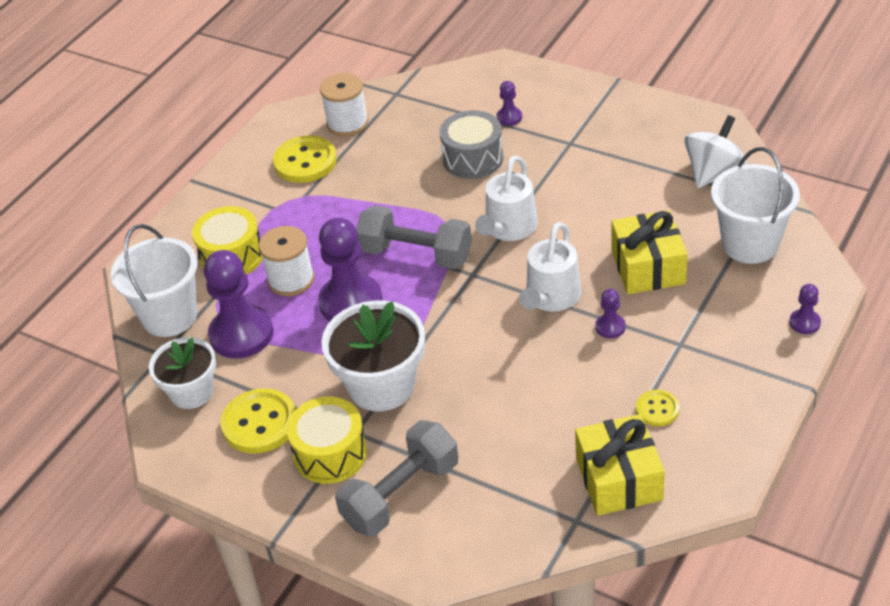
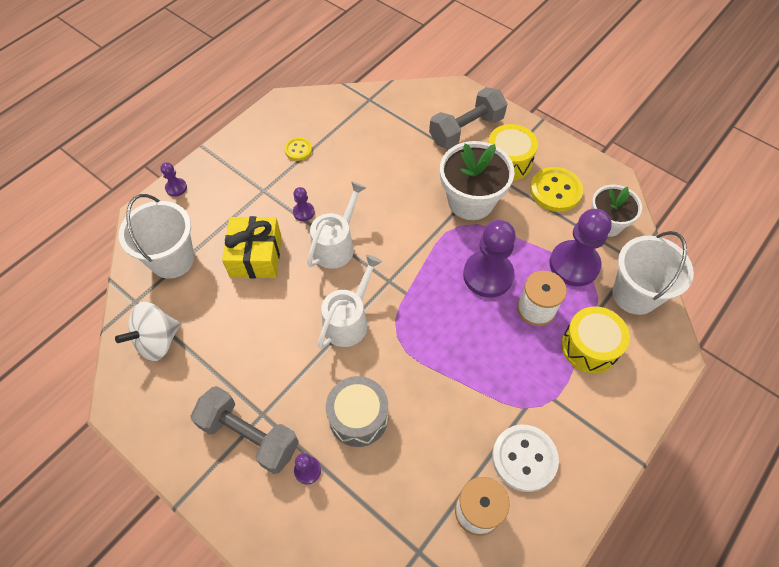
camera: 175 degrees left, 15 degrees up
yellow button [273,136,337,183] -> white button [492,425,559,492]
grey dumbbell [356,205,472,269] -> grey dumbbell moved to [190,386,299,474]
yellow gift [575,414,665,515] -> none

